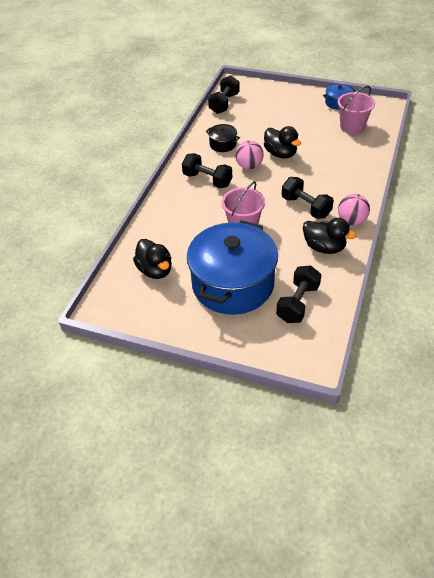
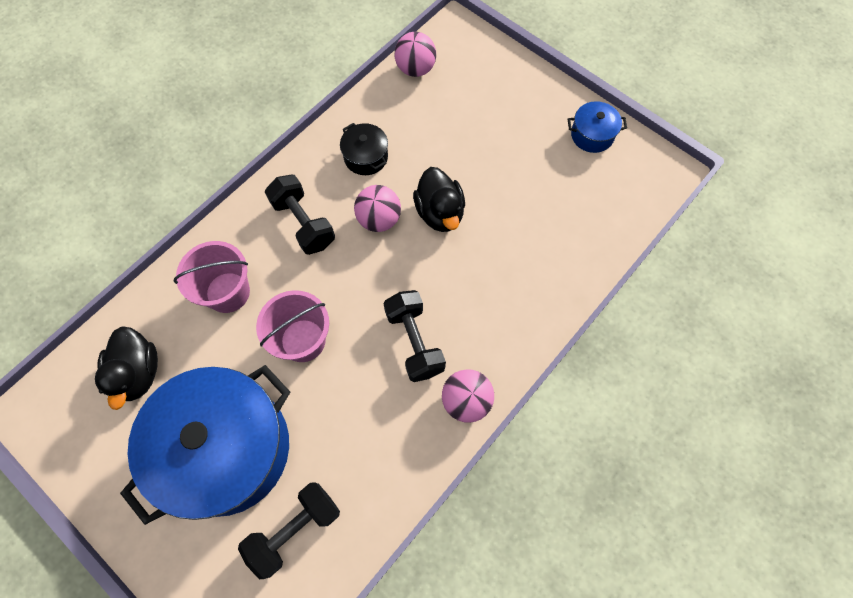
camera: 20 degrees right, 20 degrees up
black dumbbell [208,75,240,114] -> pink ball [395,32,436,77]
black duck [303,218,356,254] -> none
pink bucket [338,86,375,134] -> pink bucket moved to [174,241,250,313]

